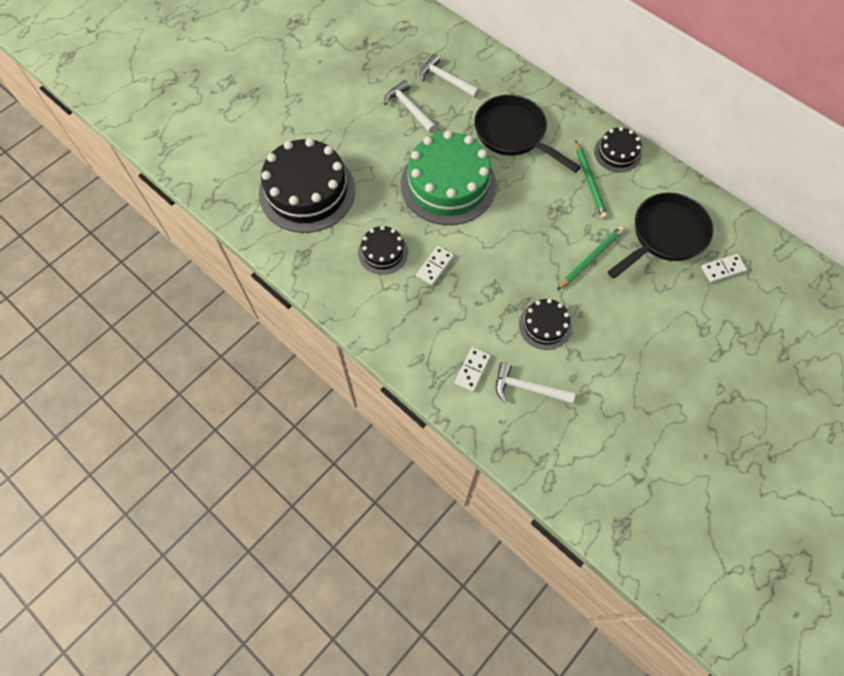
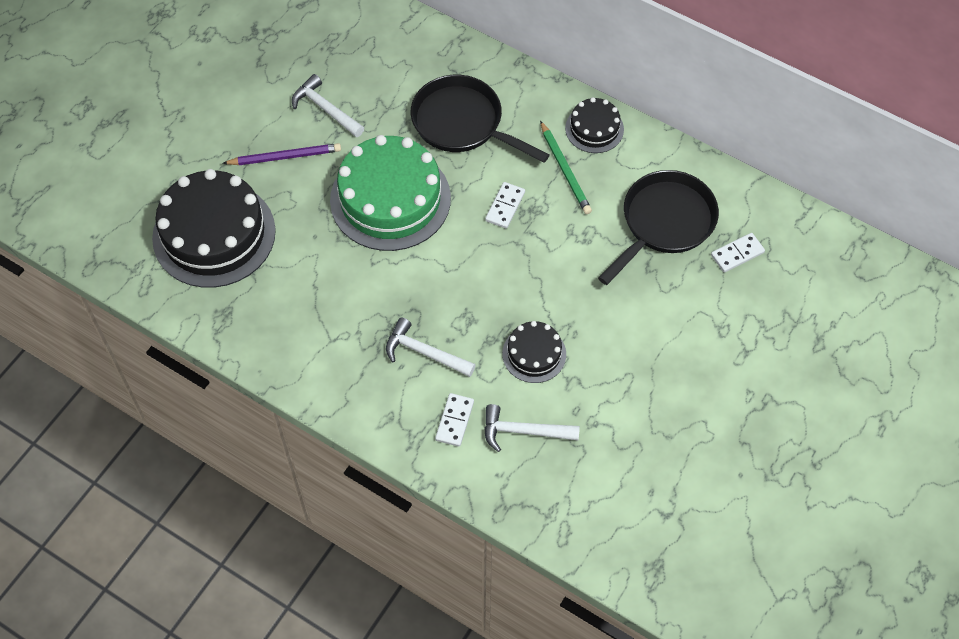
camera: 10 degrees left, 5 degrees down
black cake [358,226,408,275] -> none
white domino [416,246,454,286] -> white domino moved to [485,182,525,229]
white hammer [420,54,480,98] -> white hammer moved to [386,317,476,377]
green pencil [557,226,624,290] -> none
none -> purple pencil [222,143,341,165]

